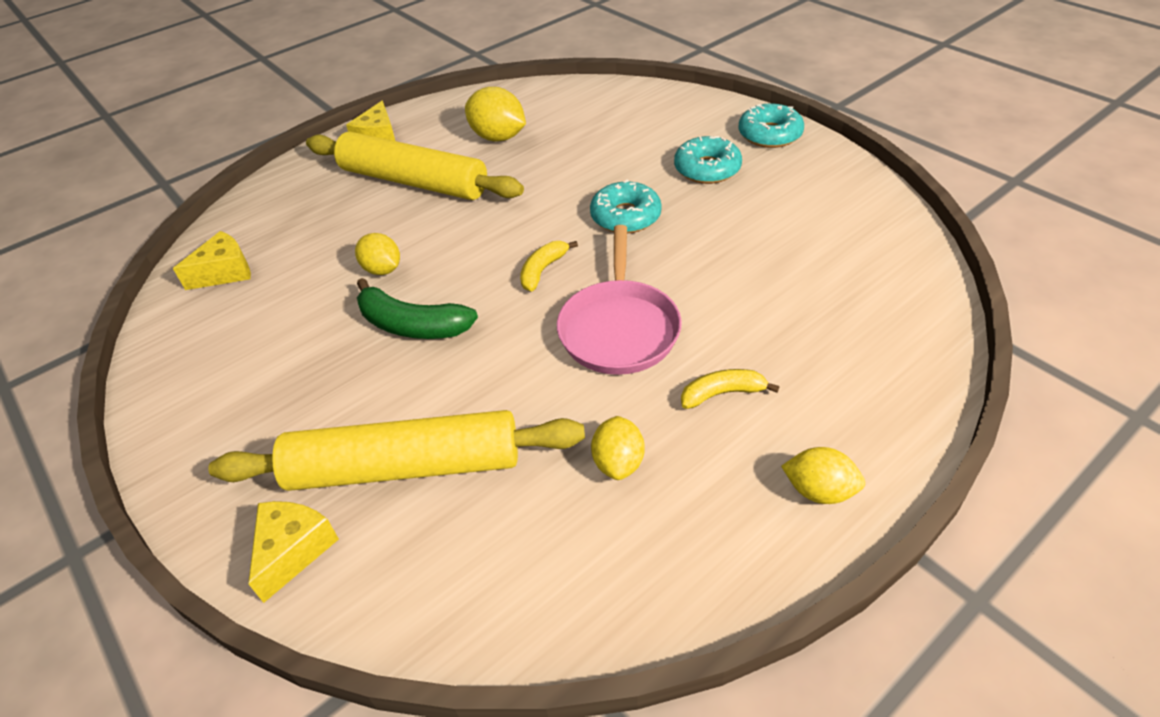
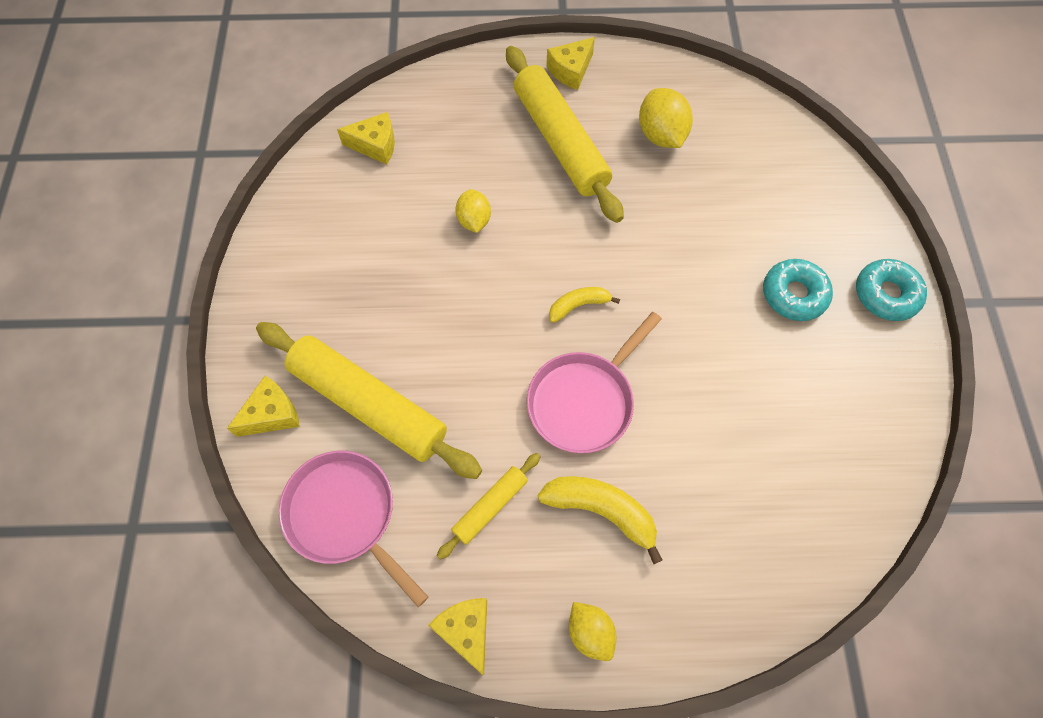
camera: 35 degrees right, 20 degrees up
green banana [357,278,478,339] -> none
turquoise donut [590,180,662,233] -> none
yellow lemon [591,416,645,480] -> yellow rolling pin [437,453,541,560]
yellow banana [681,369,779,409] -> yellow banana [538,476,662,564], size x1.62
none -> pink pan [279,451,428,607]
none -> yellow cheese [428,598,487,675]

